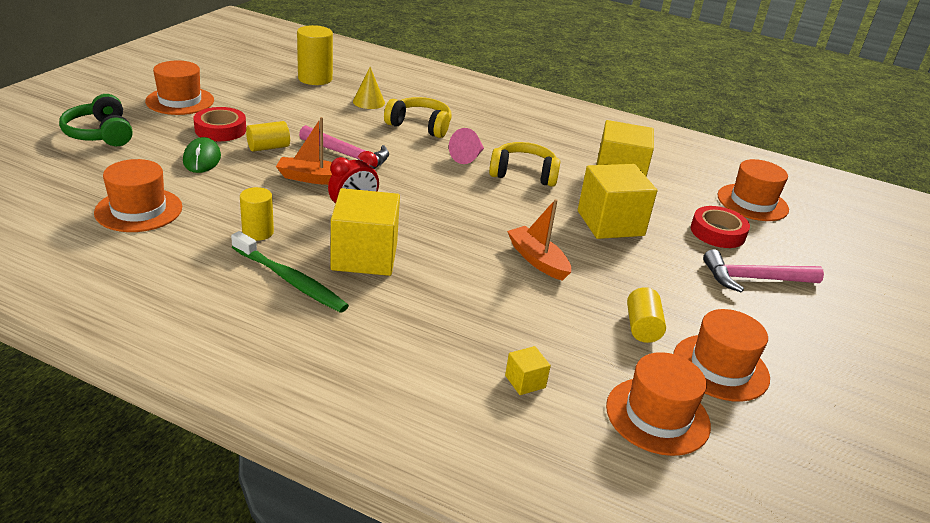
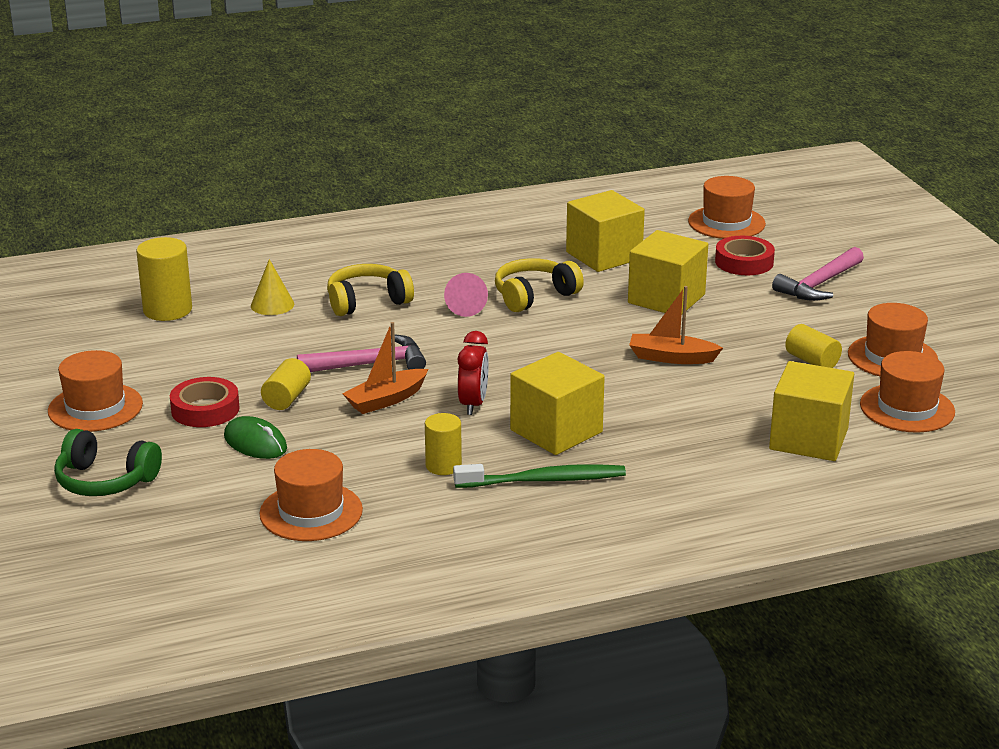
camera: 40 degrees left, 5 degrees down
yellow cube [505,346,551,395] -> yellow cube [769,361,854,461], size x2.30

